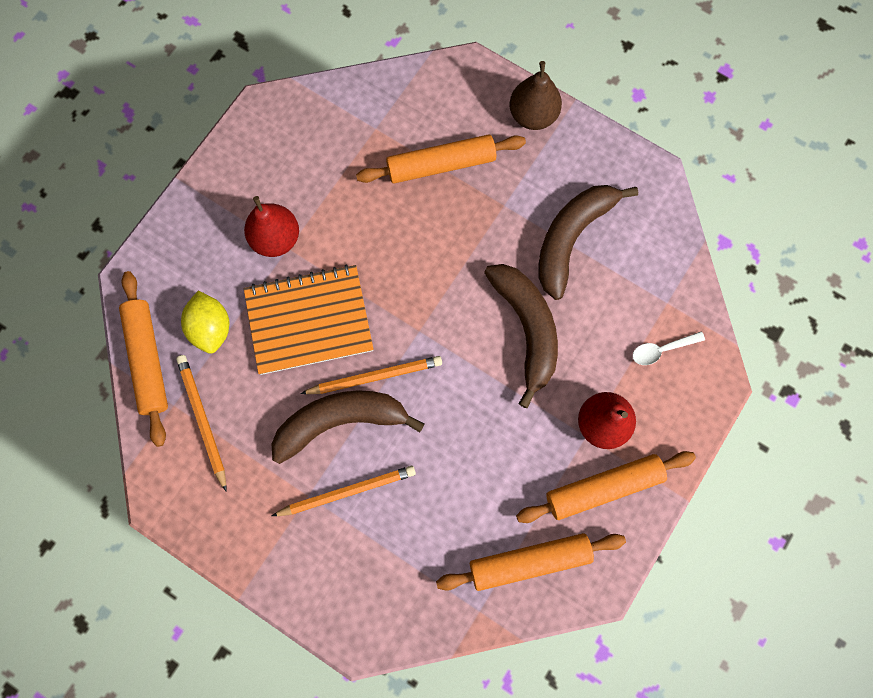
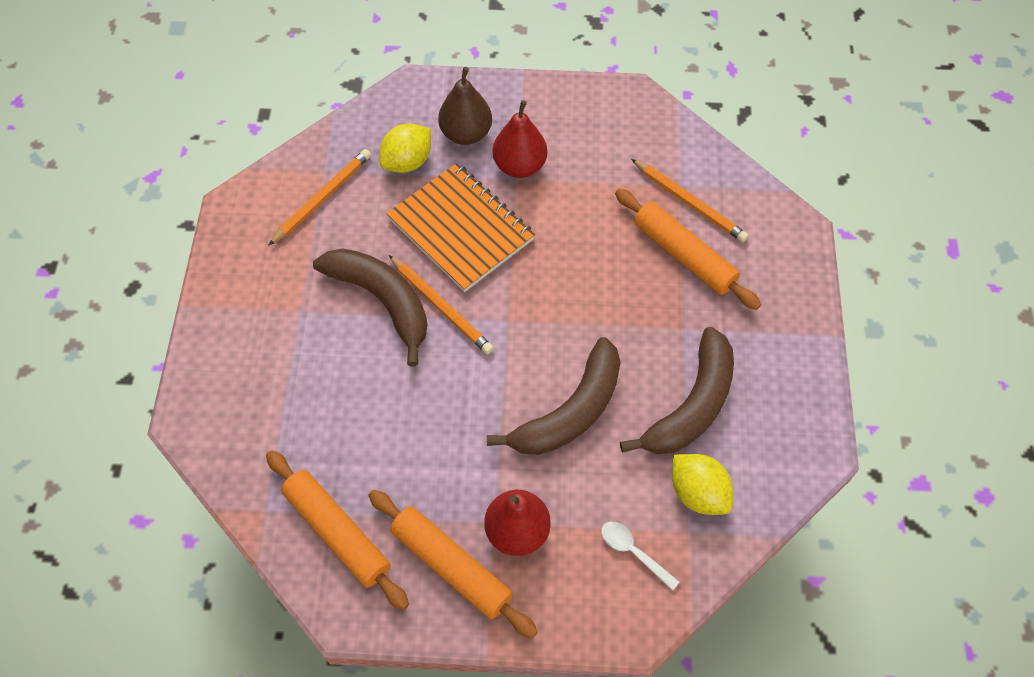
camera: 60 degrees right, 15 degrees down
orange rolling pin [119,271,168,447] -> none
orange pencil [272,466,416,516] -> orange pencil moved to [631,159,749,242]
brown pear [509,61,562,130] -> brown pear moved to [438,67,492,145]
brown banana [538,185,638,300] -> brown banana turned 120 degrees clockwise [620,327,734,454]
none -> yellow lemon [672,454,733,515]

